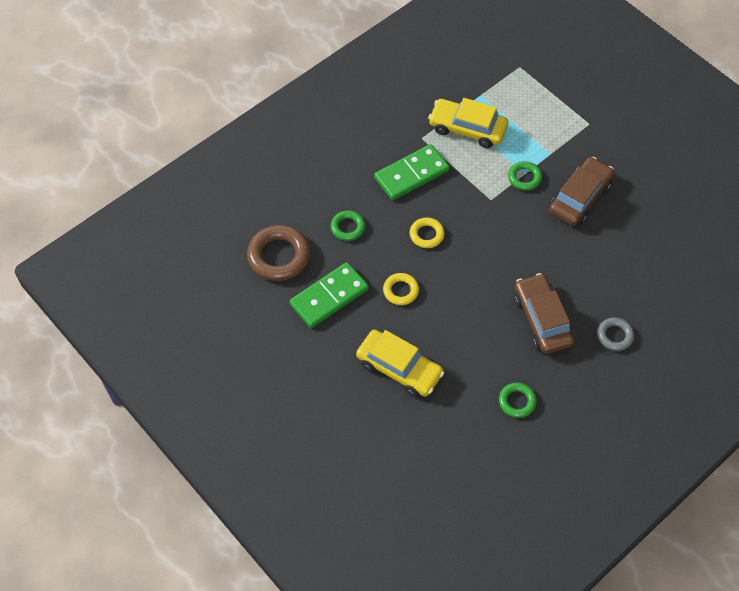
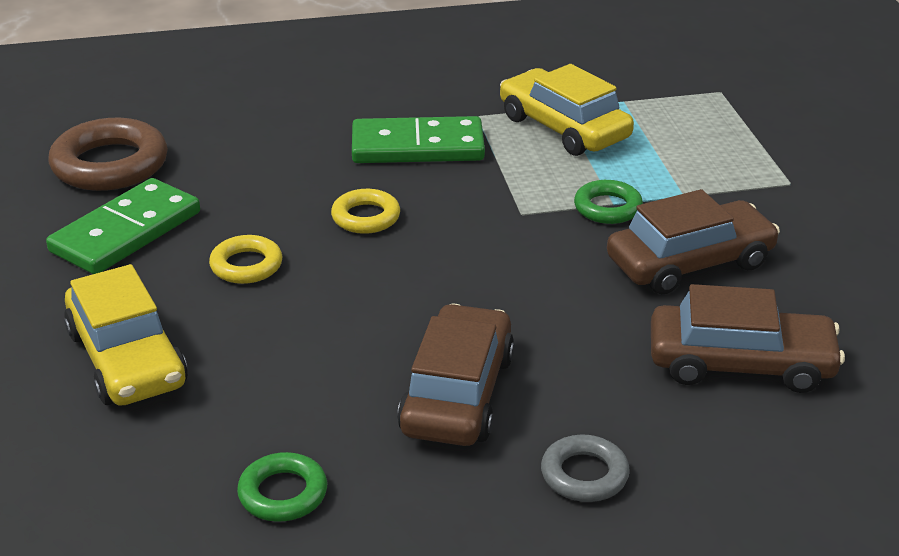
camera: 30 degrees right, 25 degrees down
green domino [290,262,369,328] -> green domino turned 45 degrees counterclockwise [46,178,200,274]
green ring [331,210,365,241] -> none
none -> brown car [651,284,845,393]

